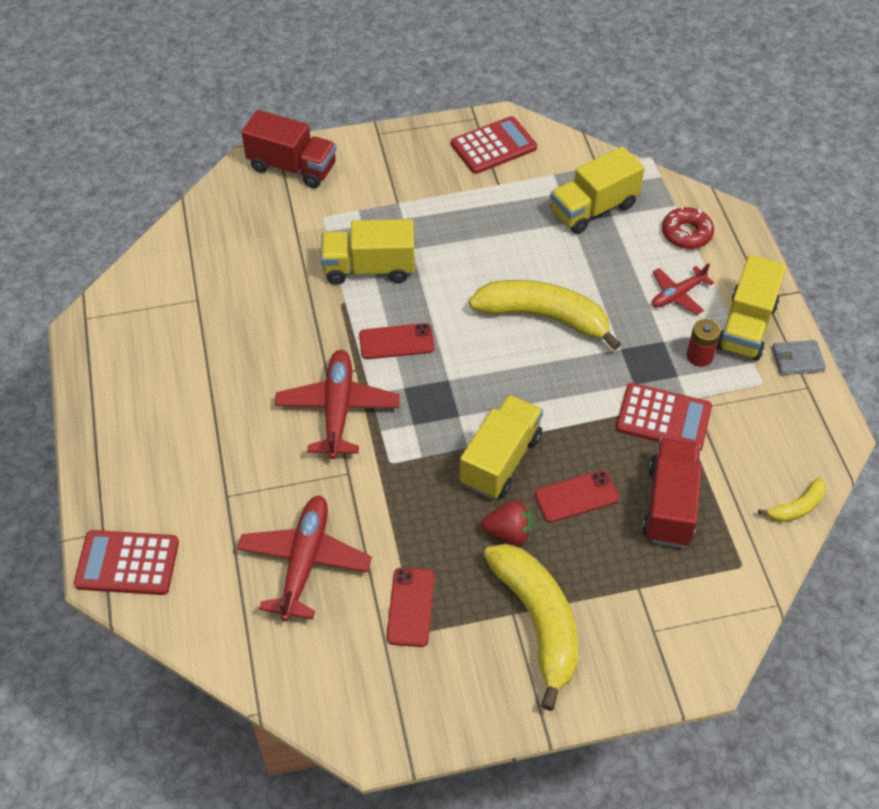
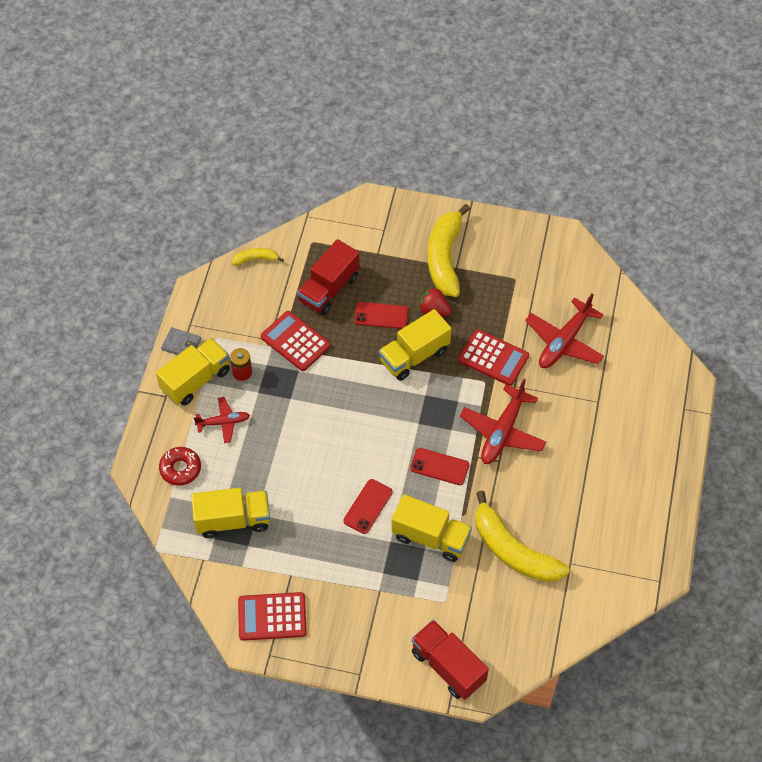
camera: 155 degrees left, 5 degrees up
red calculator [74,530,179,595] -> red calculator moved to [458,329,529,386]
red phone [387,567,435,647] -> red phone moved to [343,479,393,534]
yellow banana [469,280,621,350] -> yellow banana moved to [475,491,569,582]

